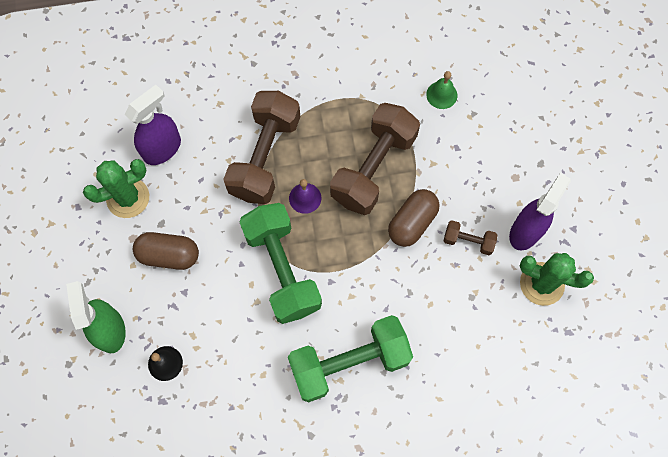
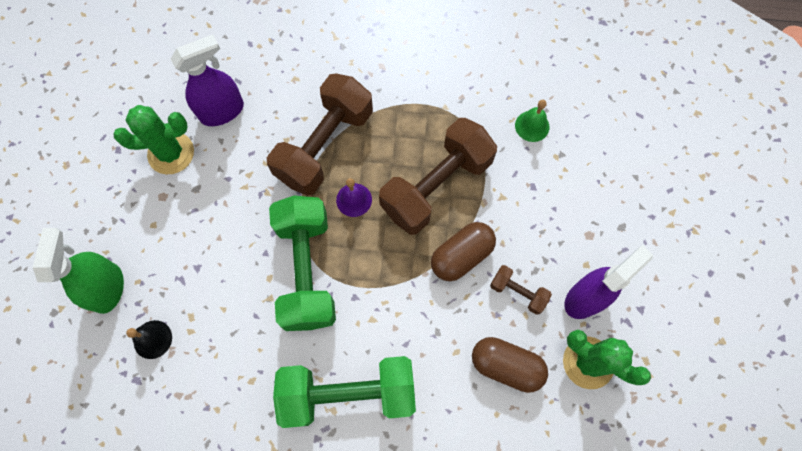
camera: 15 degrees right, 0 degrees up
brown capsule [133,232,199,270] -> brown capsule moved to [472,337,548,393]

